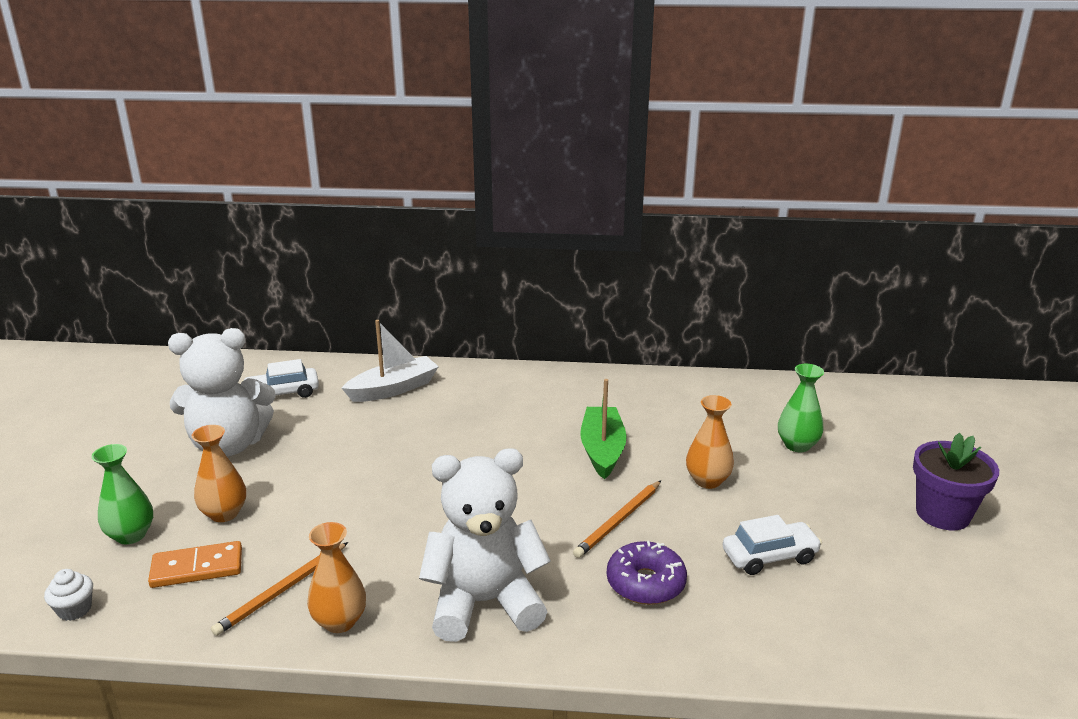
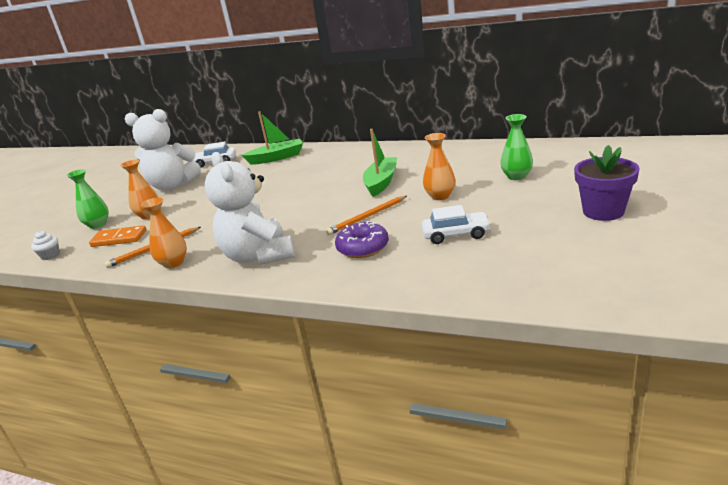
camera: 20 degrees right, 0 degrees up
white boat [342,320,439,402] -> green boat [242,111,303,165]
white teddy bear [419,448,551,642] -> white teddy bear turned 120 degrees counterclockwise [205,152,295,265]

